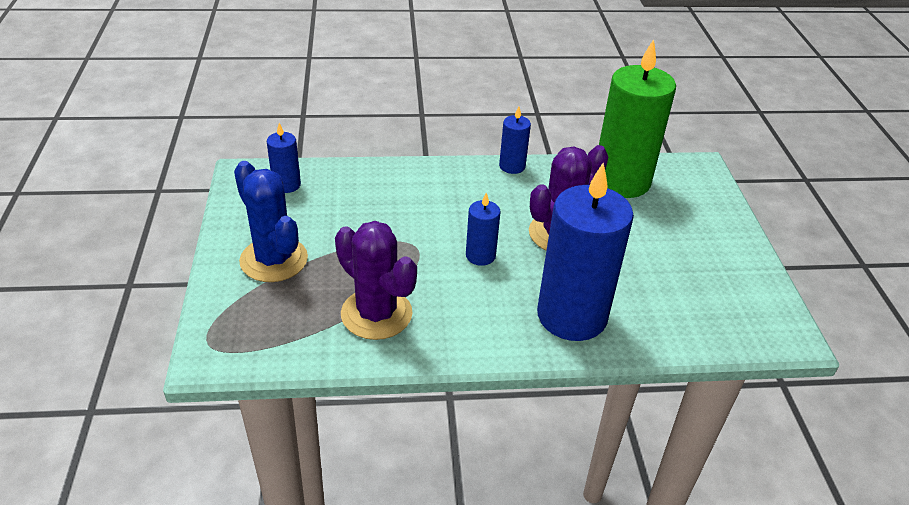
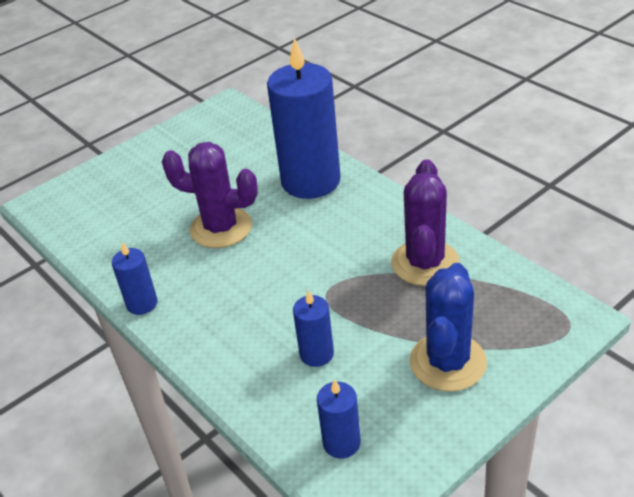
camera: 120 degrees left, 0 degrees up
blue candle [466,193,501,266] -> blue candle moved to [293,290,334,367]
green candle [599,39,676,198] -> none

